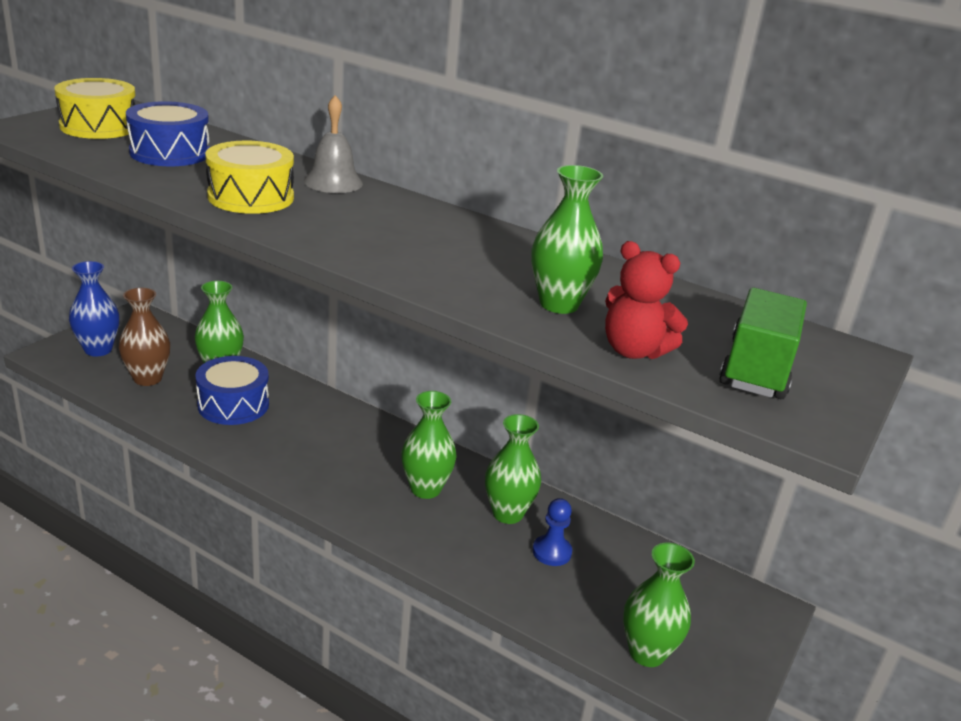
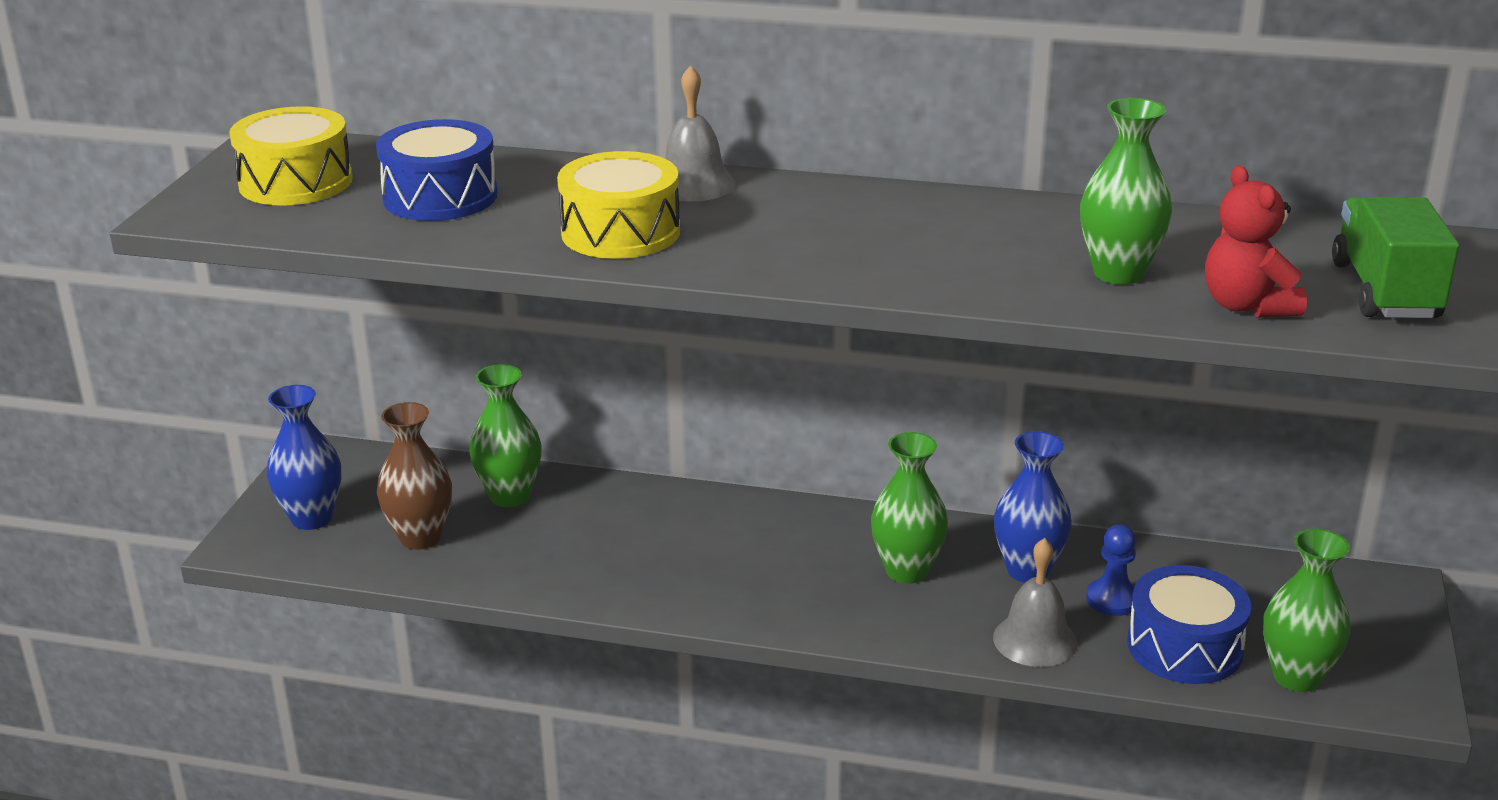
camera: 15 degrees left, 0 degrees up
blue drum [195,356,269,425] -> blue drum moved to [1127,565,1251,684]
green vase [485,414,541,524] -> blue vase [994,431,1072,583]
red teddy bear [605,241,688,359] -> red teddy bear turned 60 degrees clockwise [1205,165,1307,318]
none -> grey bell [993,538,1077,667]

